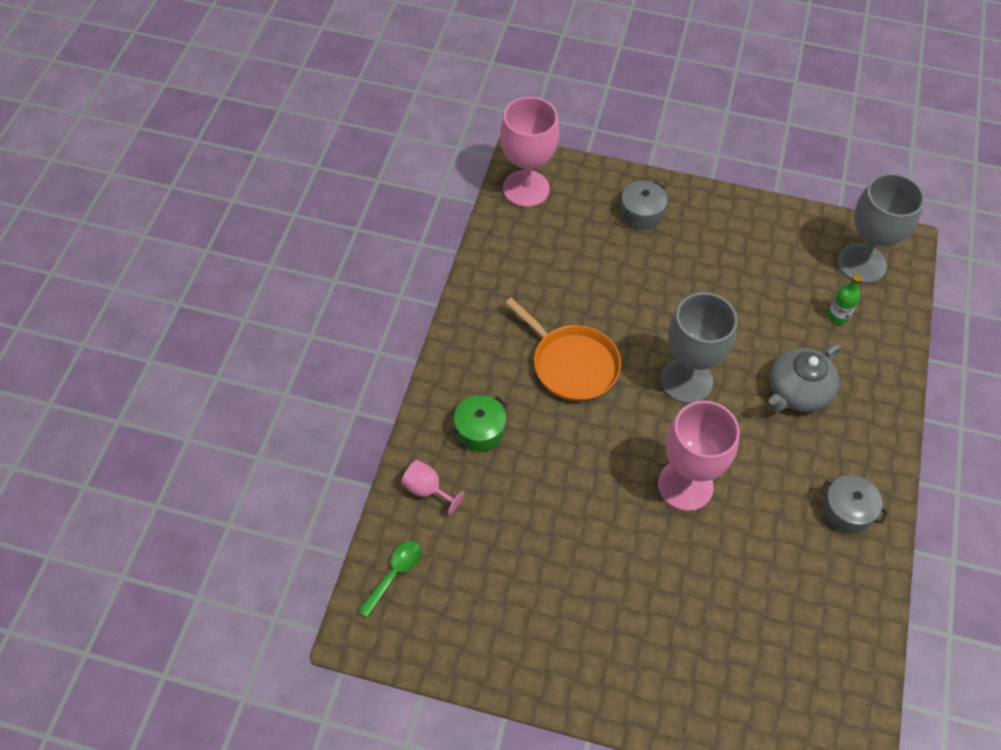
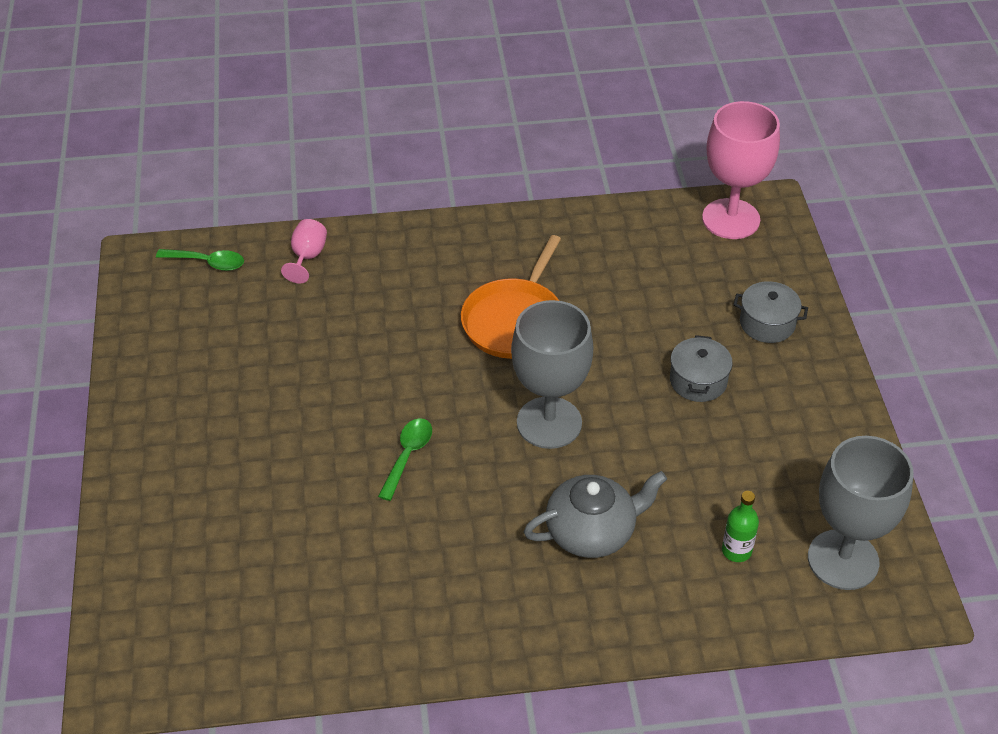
camera: 70 degrees right, 10 degrees down
green pot [453,395,507,452] -> none
pink goblet [658,401,740,511] -> green spoon [378,418,432,501]
grey teapot [769,344,841,412] -> grey teapot turned 135 degrees clockwise [524,471,667,558]
grey pot [820,475,888,534] -> grey pot moved to [670,335,733,402]

